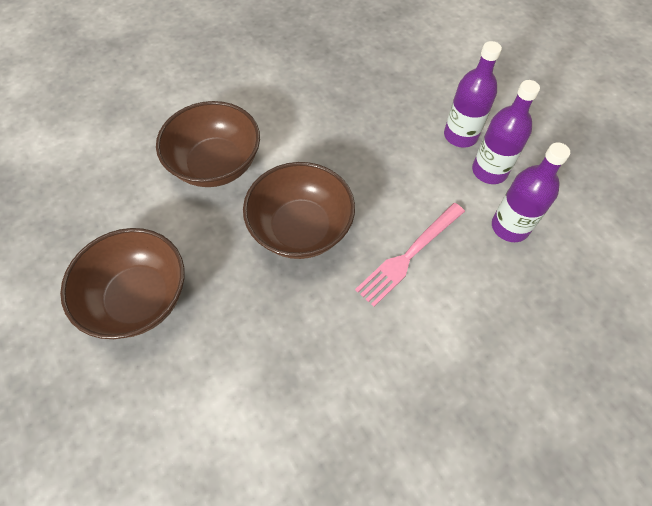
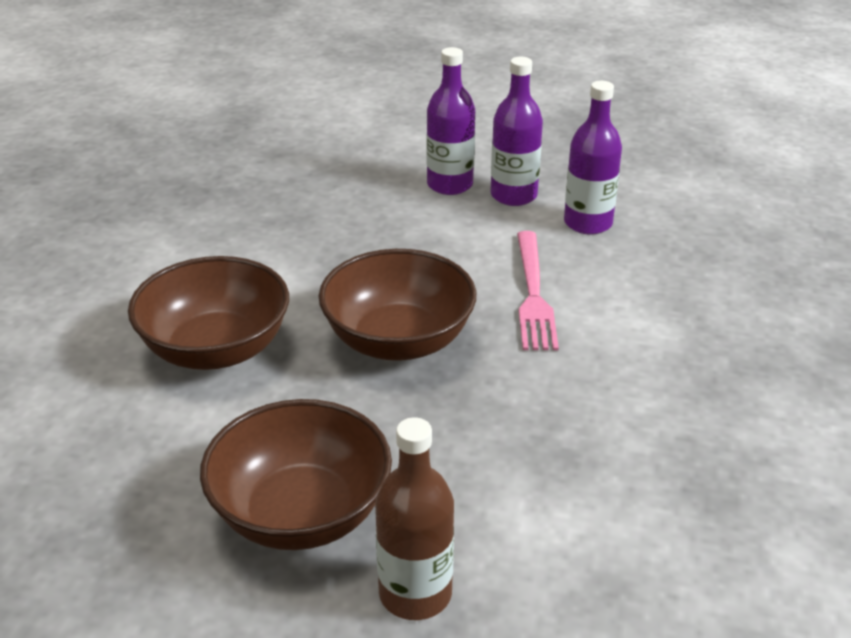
camera: 45 degrees left, 25 degrees down
none -> brown bottle [375,417,454,620]

